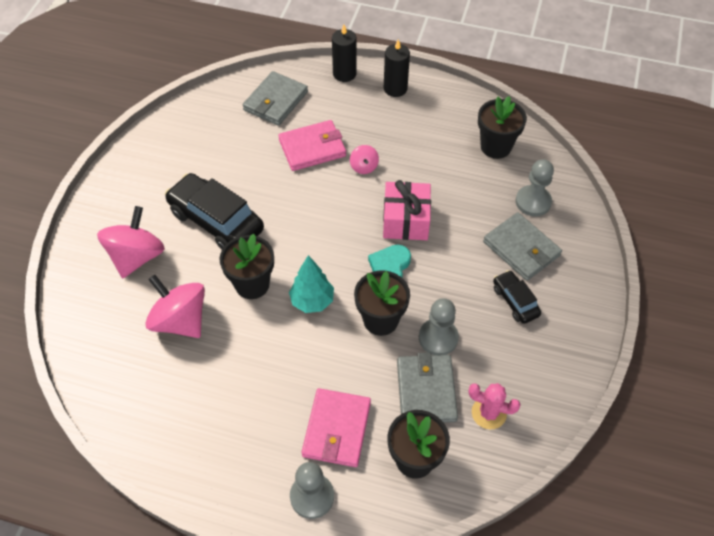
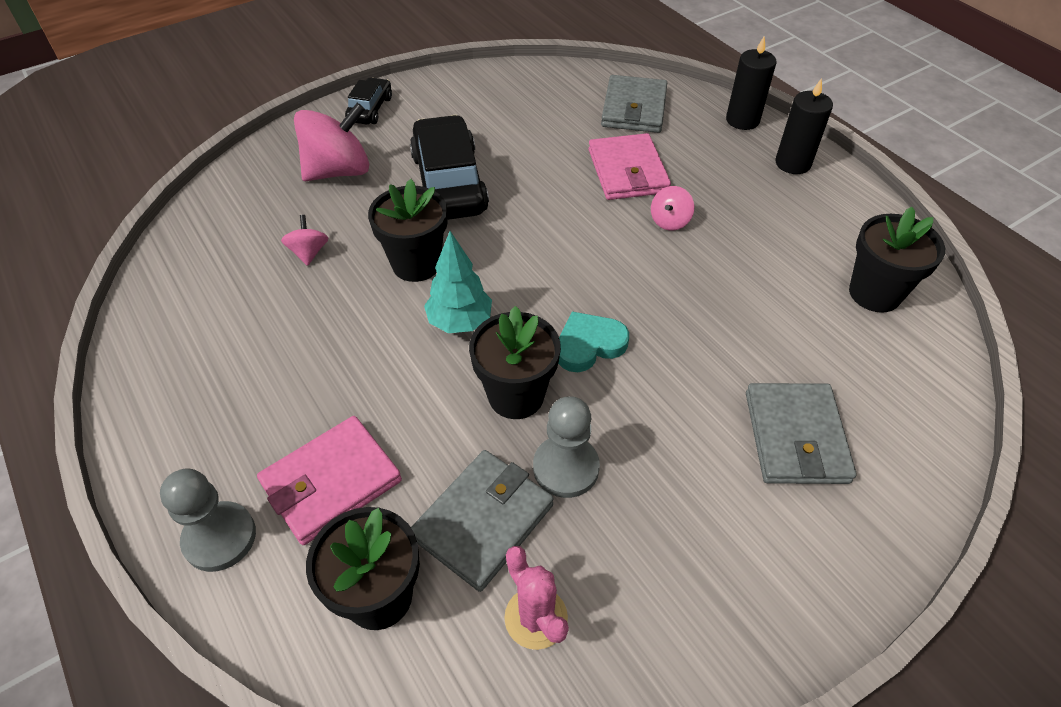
camera: 40 degrees right, 5 degrees down
pink spinning top [145,275,205,338] -> pink spinning top [281,215,328,266], size x0.48
grey wallet [243,71,308,126] -> grey wallet turned 60 degrees counterclockwise [601,75,667,133]
pink wallet [278,120,346,171] -> pink wallet turned 60 degrees clockwise [589,133,671,200]
pink gift [383,180,431,240] -> none
black car [493,270,541,324] -> black car moved to [345,77,392,125]
grey pawn [516,159,554,217] -> none

